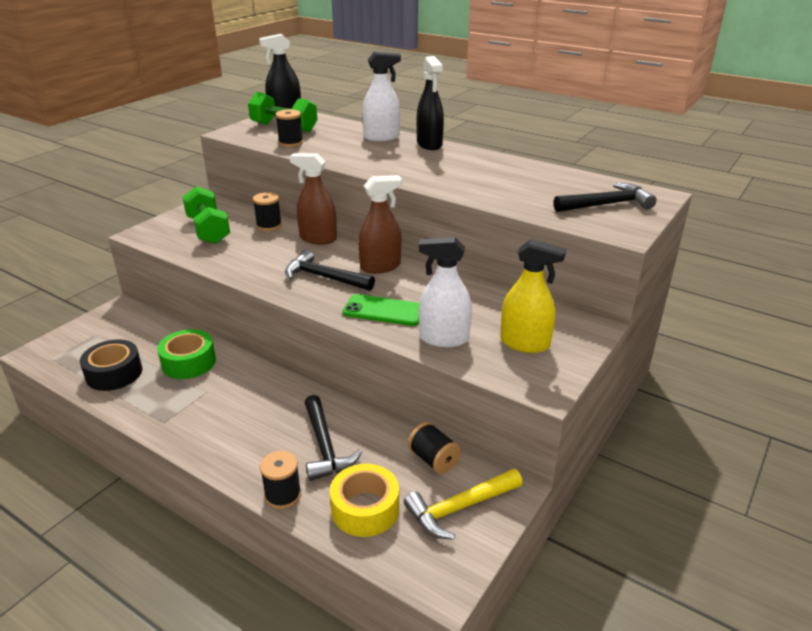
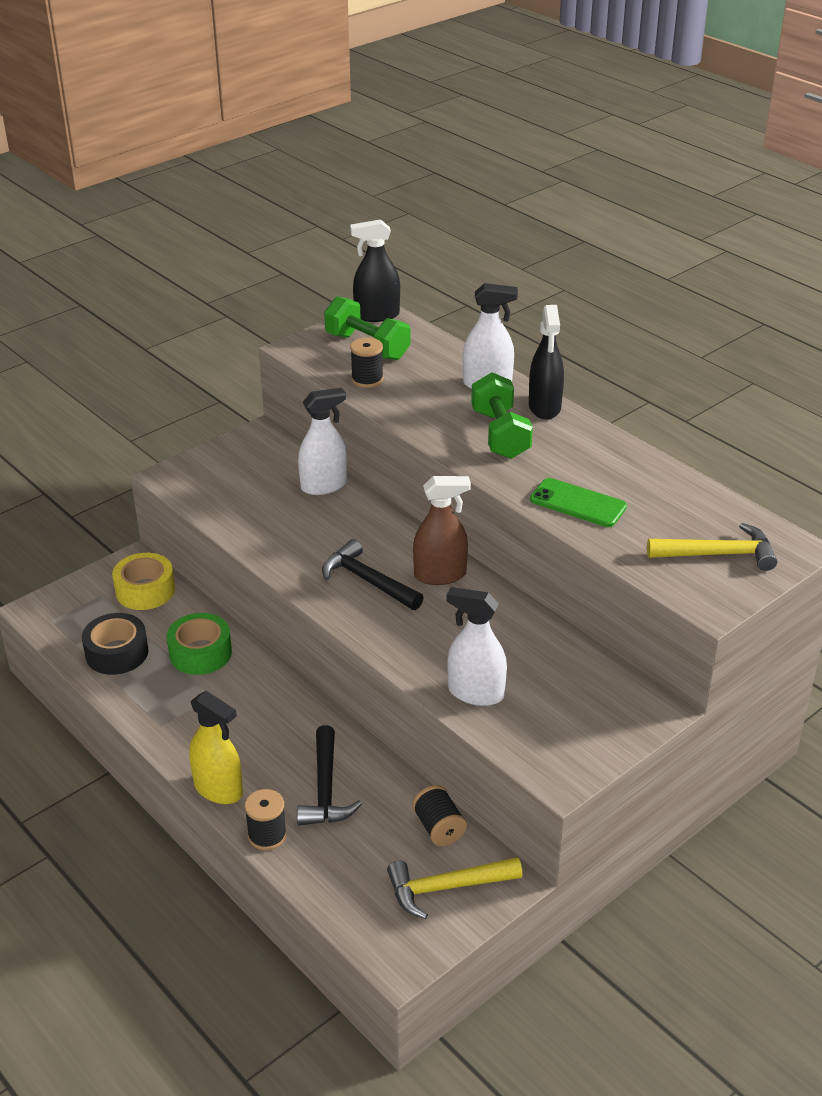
camera: 15 degrees right, 5 degrees up
green dumbbell [182,186,230,244] -> green dumbbell moved to [471,372,533,459]
black spool [253,192,282,231] -> white spray bottle [298,388,347,495]
brown spray bottle [290,153,337,245] -> none
yellow tape [330,464,399,537] -> yellow tape moved to [112,553,175,610]
green phone [343,294,419,326] -> green phone moved to [530,478,627,527]
yellow spray bottle [500,239,566,353] -> yellow spray bottle moved to [189,691,243,804]
black hammer [553,183,657,212] -> yellow hammer [647,523,777,571]

